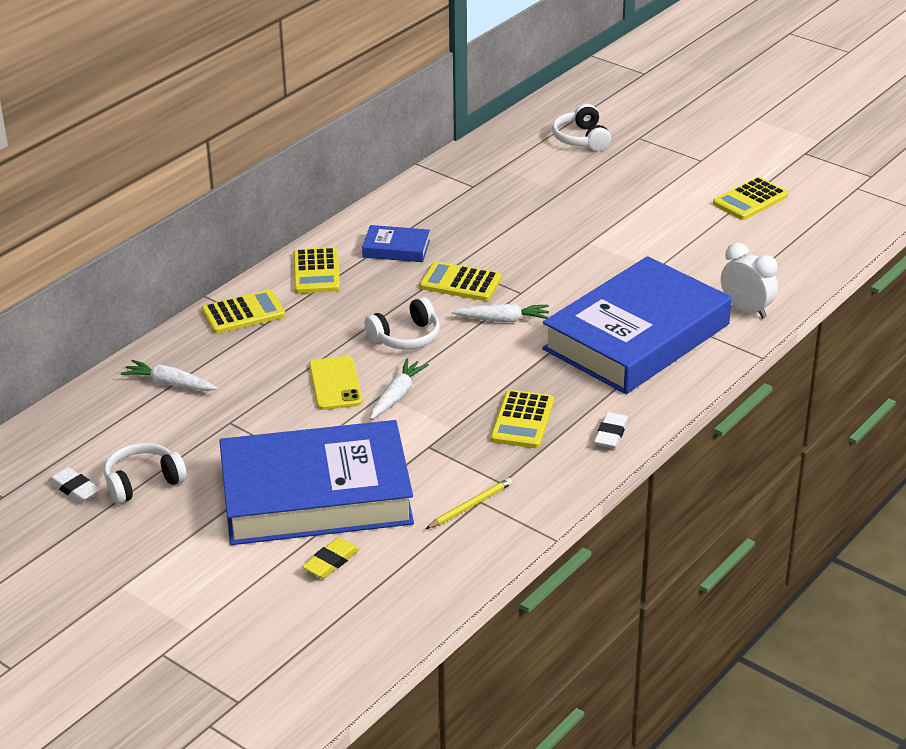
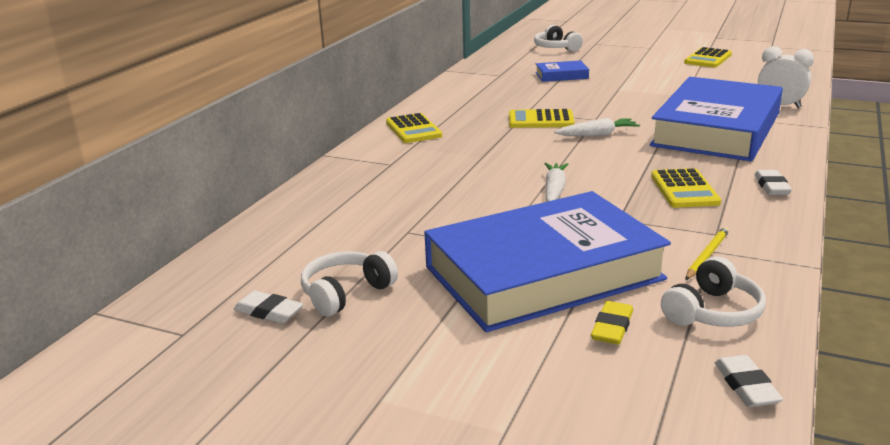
camera: 15 degrees left, 10 degrees down
white carrot [121,360,218,391] -> none
yellow calculator [202,290,285,334] -> none
yellow phone [309,356,363,410] -> none
blue book [362,225,430,262] -> blue book moved to [535,60,589,82]
white headphones [364,297,440,350] -> white headphones moved to [661,257,766,327]
none -> white eraser [715,355,783,407]

